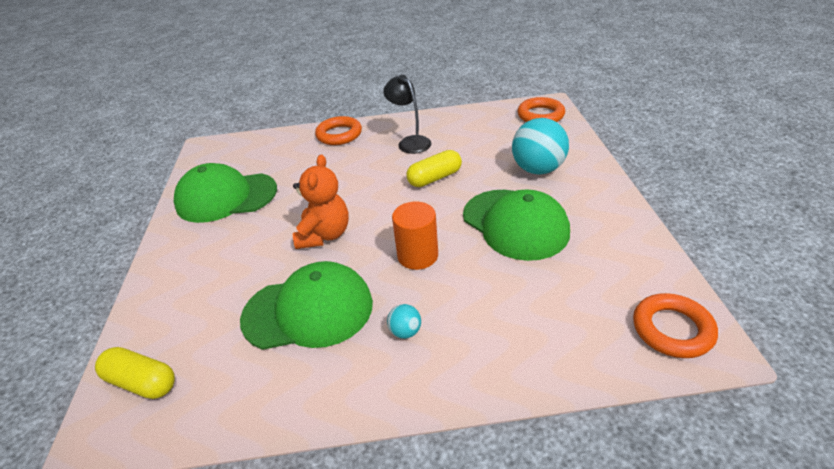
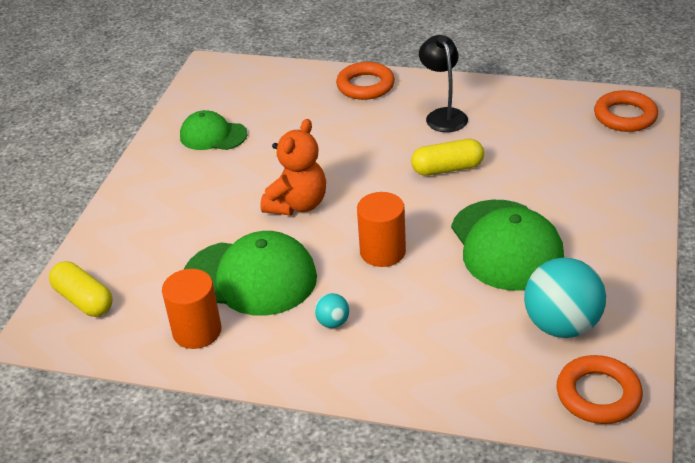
camera: 20 degrees right, 0 degrees up
green cap [174,163,277,223] -> green cap [180,110,248,150], size x0.60
turquoise ball [512,118,569,174] -> turquoise ball moved to [524,258,606,338]
none -> orange cylinder [162,269,222,349]

